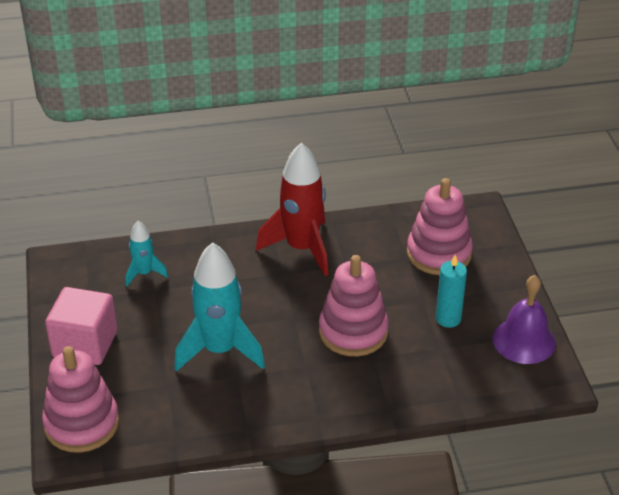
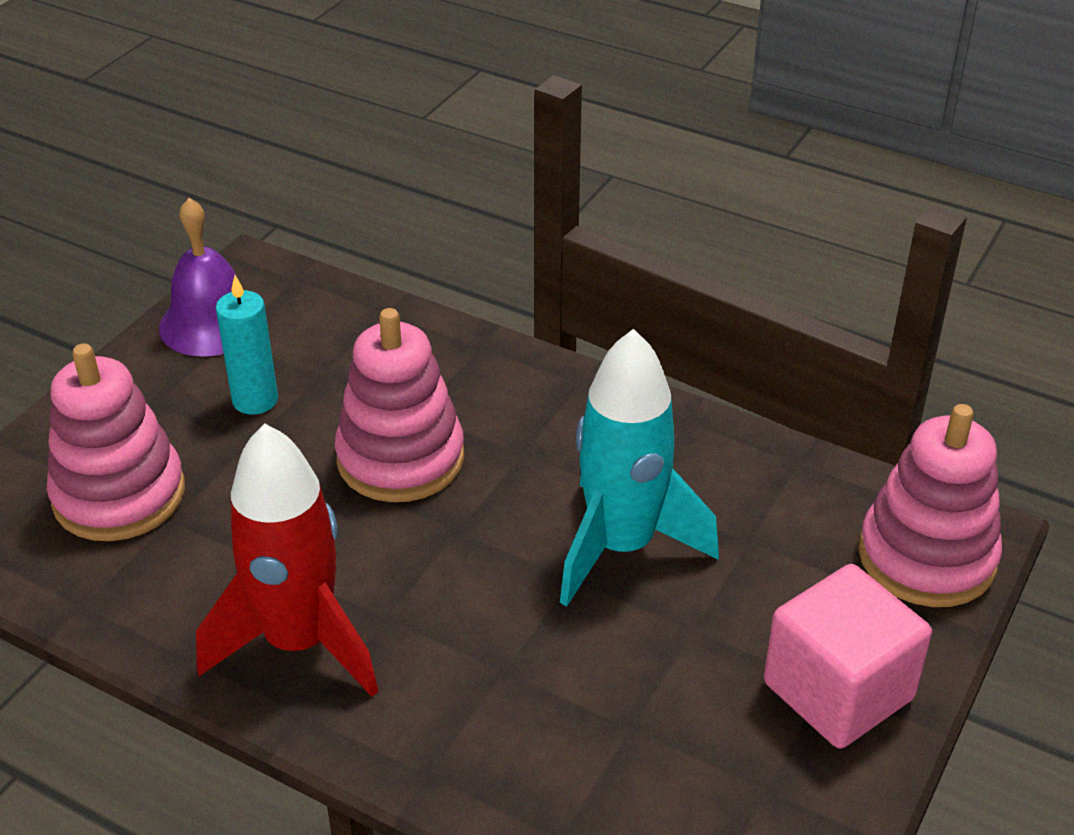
camera: 140 degrees left, 0 degrees up
turquoise rocket [126,221,168,286] -> none

